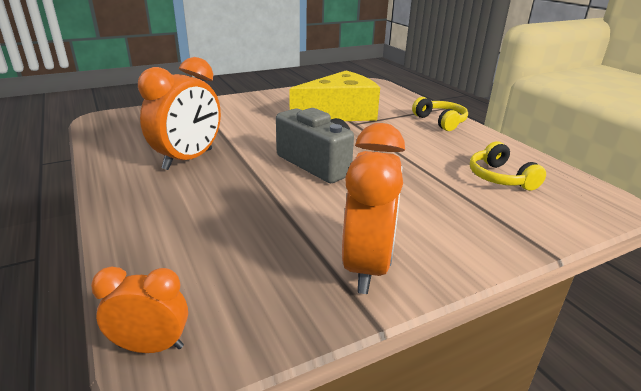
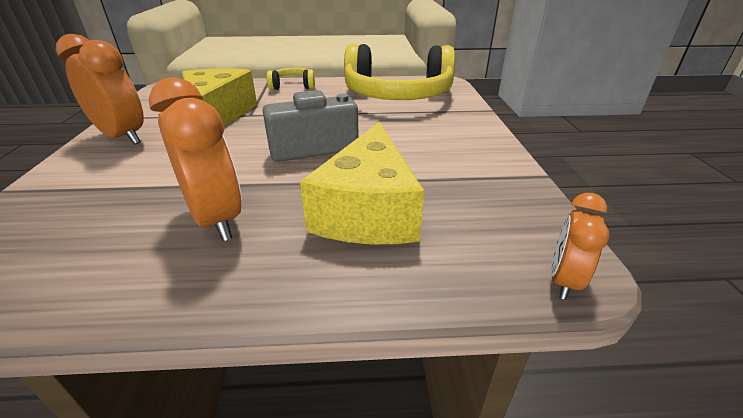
camera: 65 degrees left, 5 degrees up
orange clock [342,123,405,294] -> orange clock moved to [56,34,144,145]
yellow headphones [470,142,546,191] -> yellow headphones [344,44,455,100], size x2.27
none -> yellow cheese [300,122,424,244]

